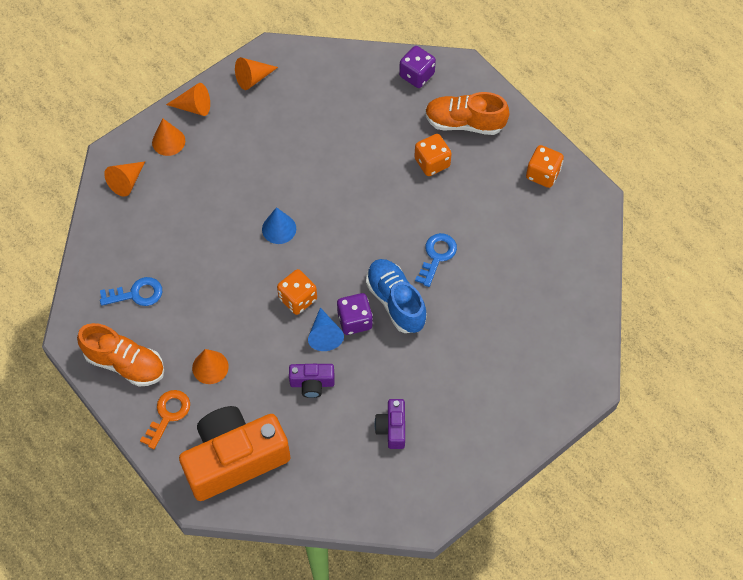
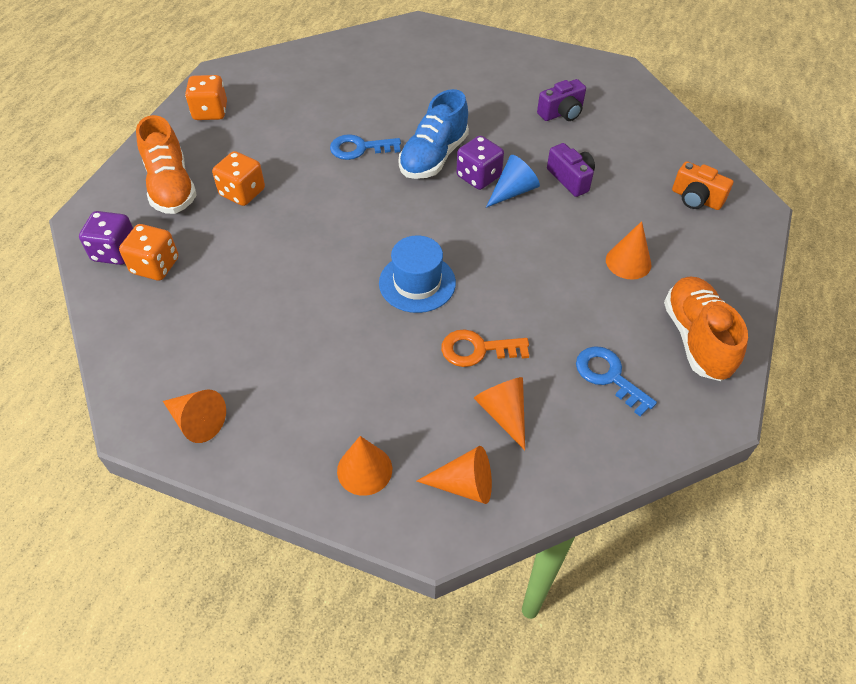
camera: 120 degrees left, 10 degrees down
orange key [140,390,190,449] -> orange key moved to [441,329,529,367]
orange cone [166,83,210,116] -> orange cone moved to [474,377,525,450]
orange camera [179,406,291,501] -> orange camera [672,161,734,210], size x0.45
blue cone [262,207,296,244] -> blue hat [379,235,456,313]
orange dice [277,269,317,315] -> orange dice moved to [119,224,179,281]

